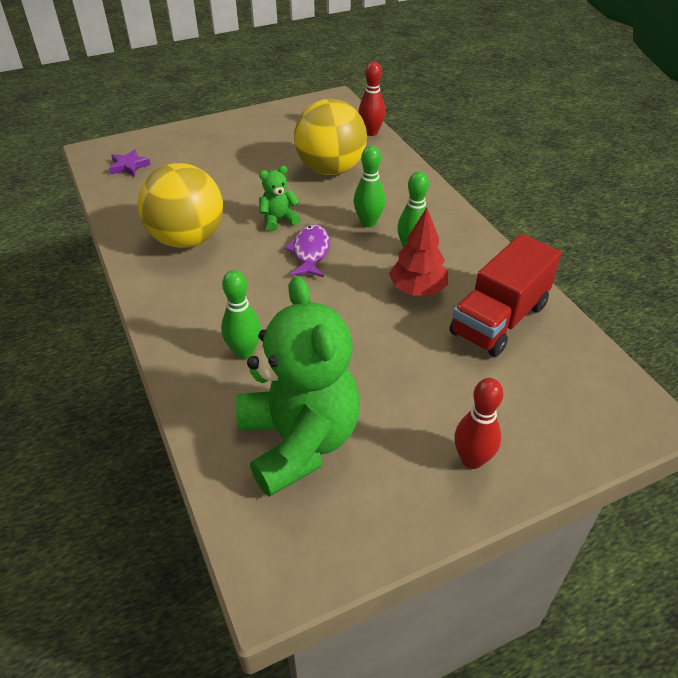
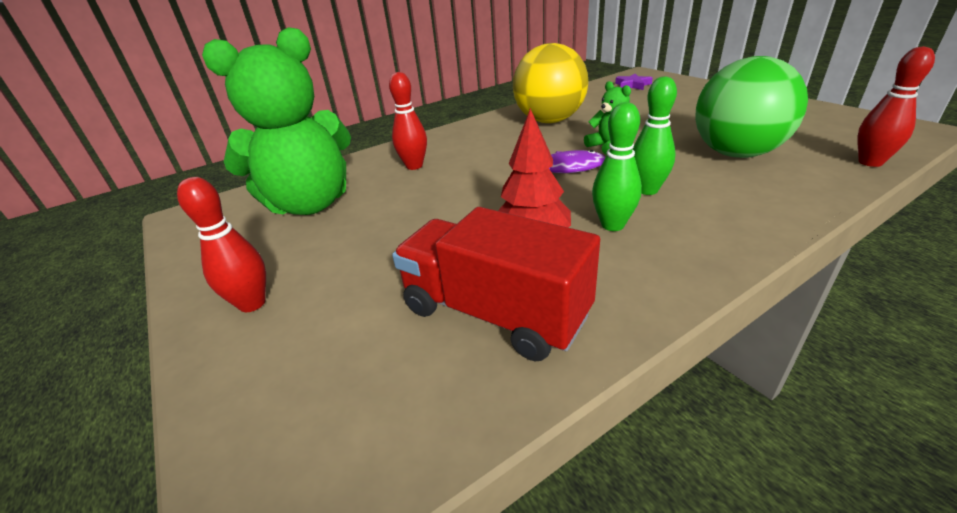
camera: 85 degrees right, 10 degrees down
green bowling pin [221,270,261,359] -> red bowling pin [389,72,427,170]
yellow ball [294,99,367,175] -> green ball [695,56,808,158]

